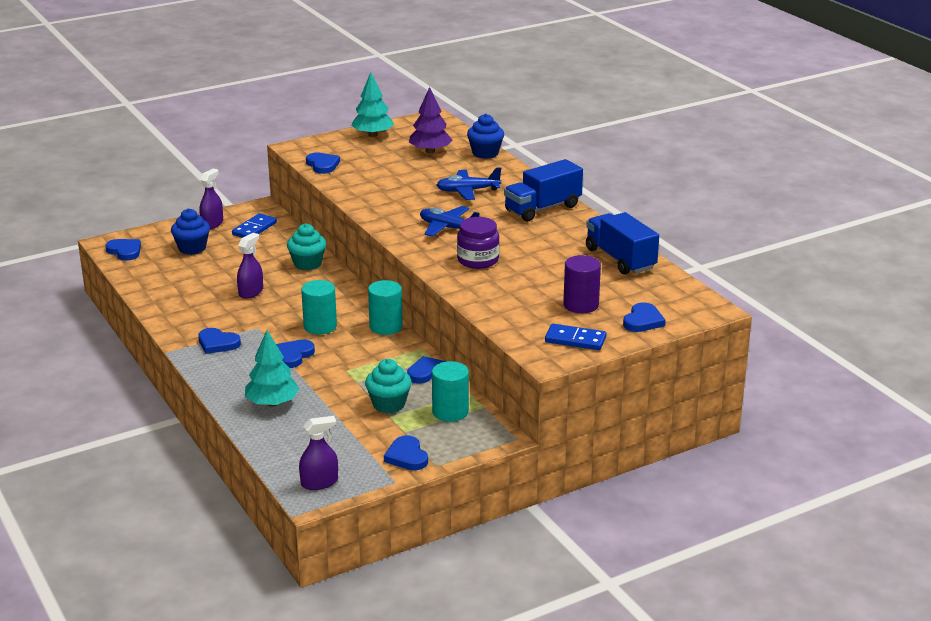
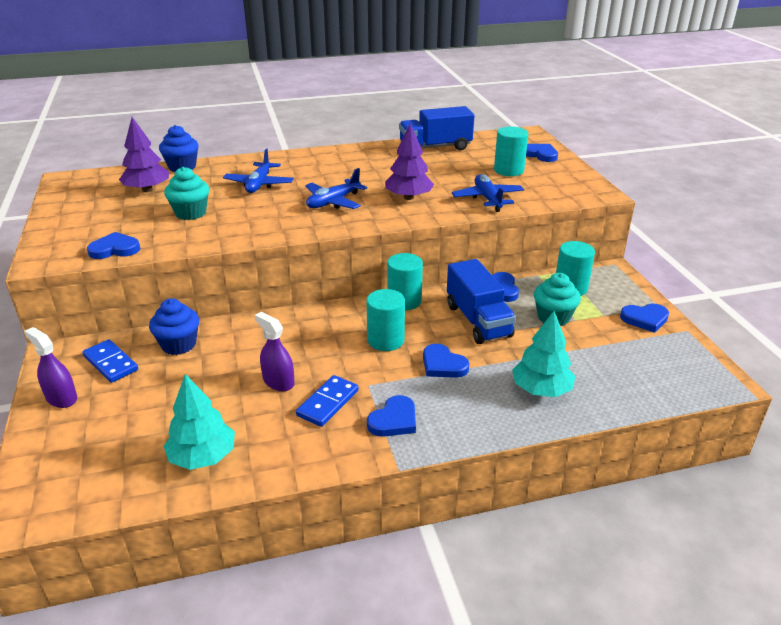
camera: 75 degrees left, 5 degrees up
blue heart [105,239,141,261] -> none
blue cupcake [171,209,210,255] -> blue cupcake moved to [149,298,199,355]
turquoise cupcake [287,223,326,270] -> turquoise cupcake moved to [164,167,209,220]
purple spray bottle [299,416,338,490] -> none
turquoise tree [351,72,394,137] -> turquoise tree moved to [164,374,235,470]
purple jar [457,217,499,269] -> purple tree [385,124,434,200]
blue truck [504,159,583,221] -> blue truck moved to [447,259,516,344]
blue domino [545,324,606,350] -> blue domino moved to [296,375,359,427]
purple cylinder [563,255,601,313] -> turquoise cylinder [494,127,528,176]
none -> blue plane [452,174,524,212]

